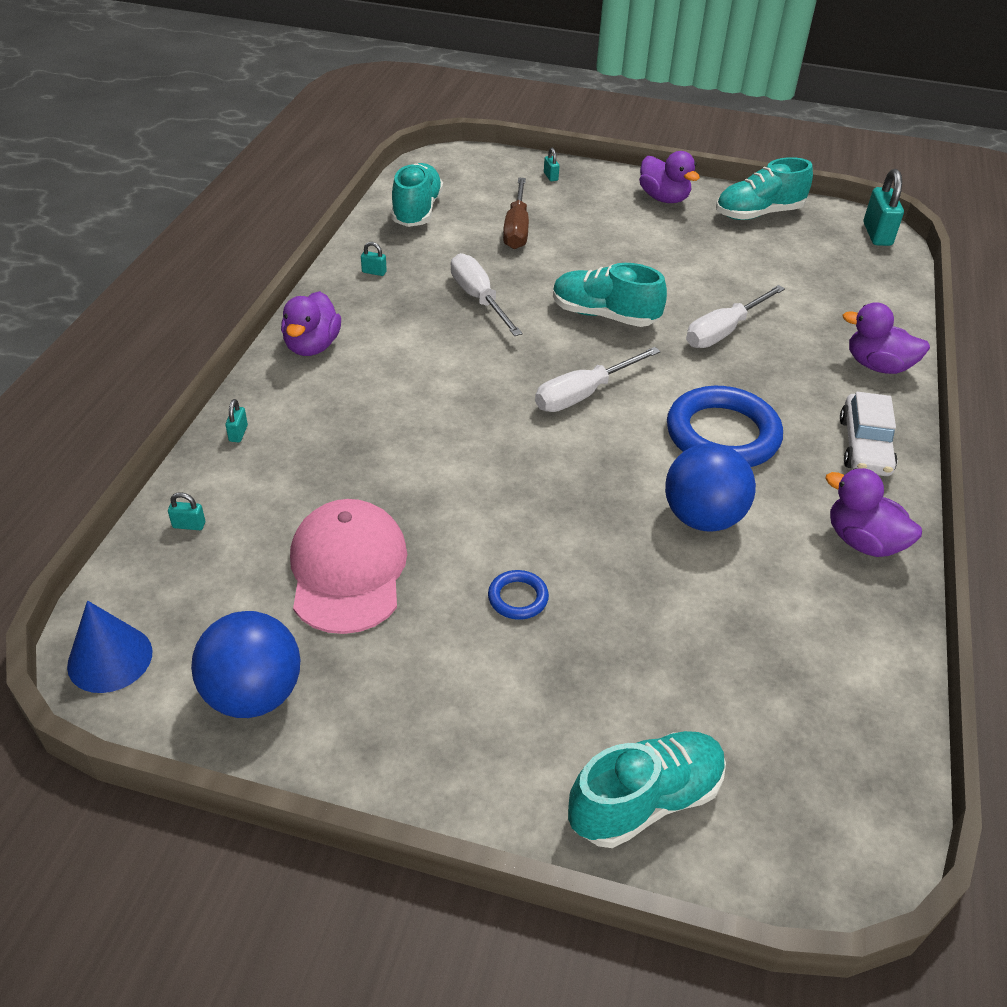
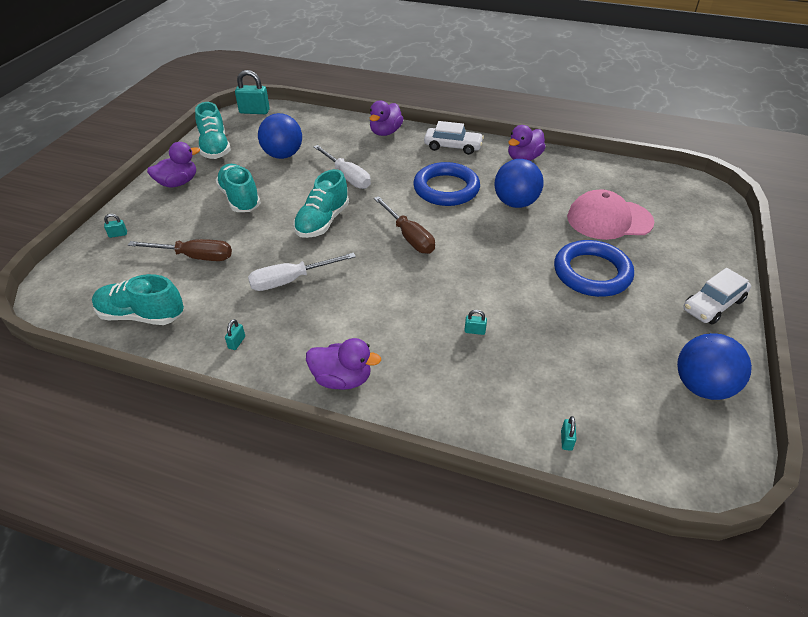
camera: 85 degrees left, 0 degrees up
blue cone [67,600,152,693] -> none
turquoise padlock [225,399,248,442] -> turquoise padlock moved to [464,310,487,335]
pink cap [290,499,407,634] -> pink cap moved to [567,189,654,240]
blue ring [488,570,549,620] -> blue ring [554,240,634,297], size x2.23
white screwdriver [535,347,661,412] -> brown screwdriver [374,196,435,254]
turquoise shoe [568,731,726,848] -> turquoise shoe moved to [215,164,261,212]
none -> blue ball [258,113,302,159]
none -> white car [683,268,751,325]

